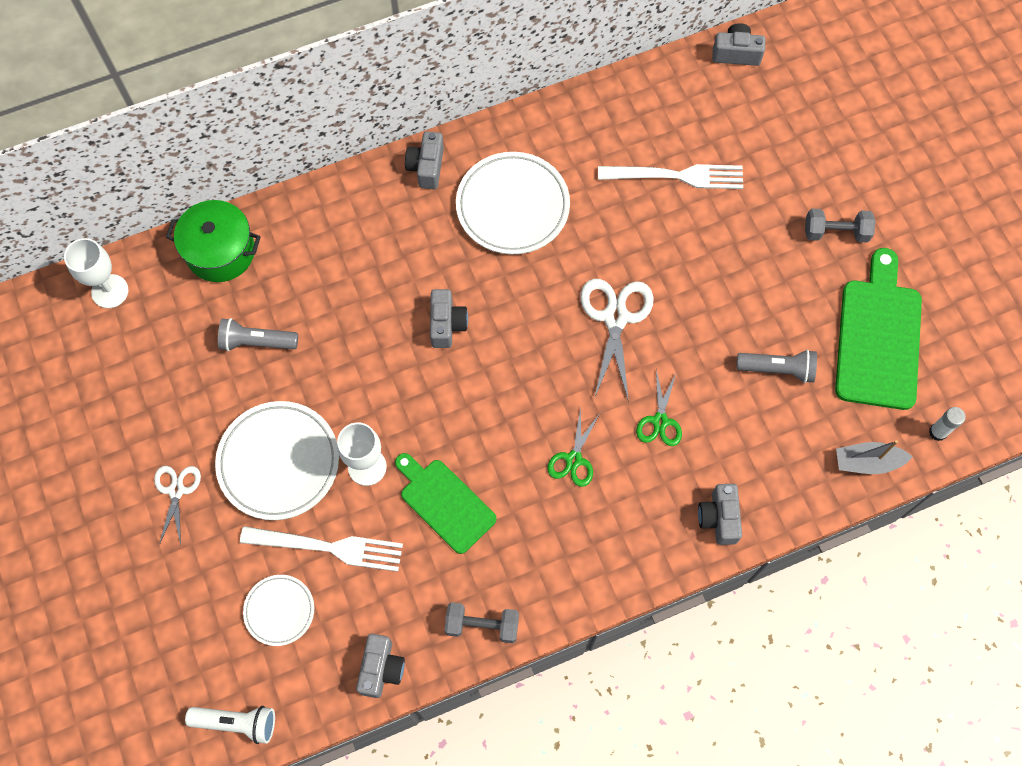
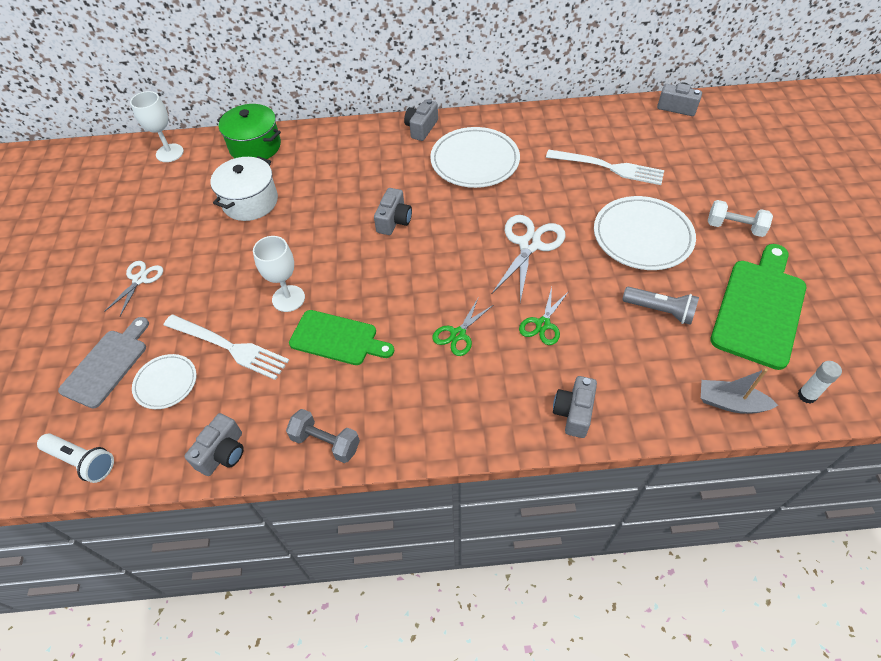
camera: 20 degrees right, 15 degrees down
white plate [215,401,339,520] -> white plate moved to [594,196,696,270]
grey flashlight [218,318,298,351] -> white pot [210,156,278,221]
green cutting board [395,453,497,554] -> green cutting board turned 135 degrees clockwise [289,310,394,365]
grey dumbbell [805,209,876,243] -> white dumbbell [708,200,773,237]
none -> grey cutting board [58,317,149,408]

